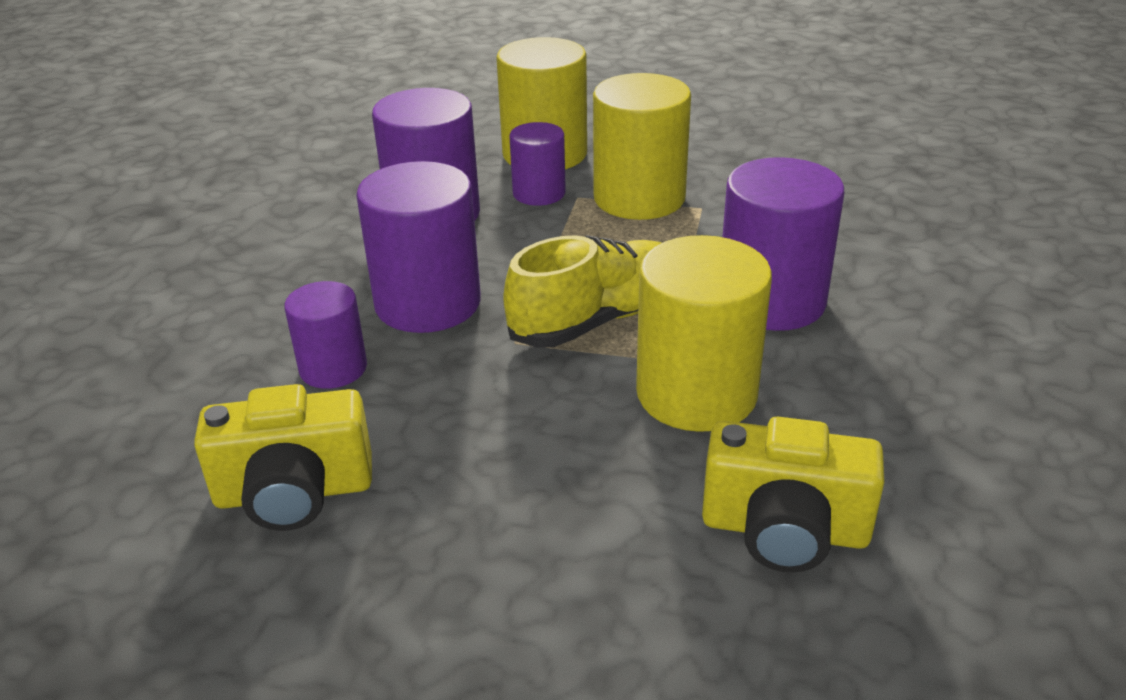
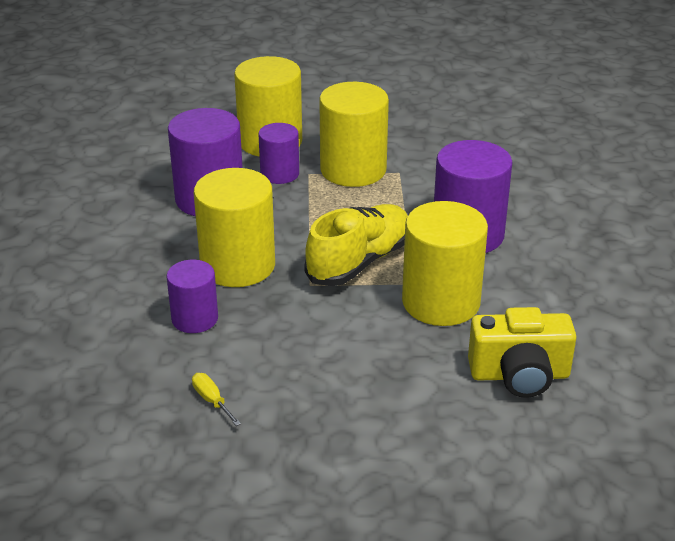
camera: 15 degrees left, 0 degrees up
yellow camera [194,384,372,531] -> yellow screwdriver [192,373,241,426]
purple cylinder [356,161,481,333] -> yellow cylinder [194,168,275,287]

